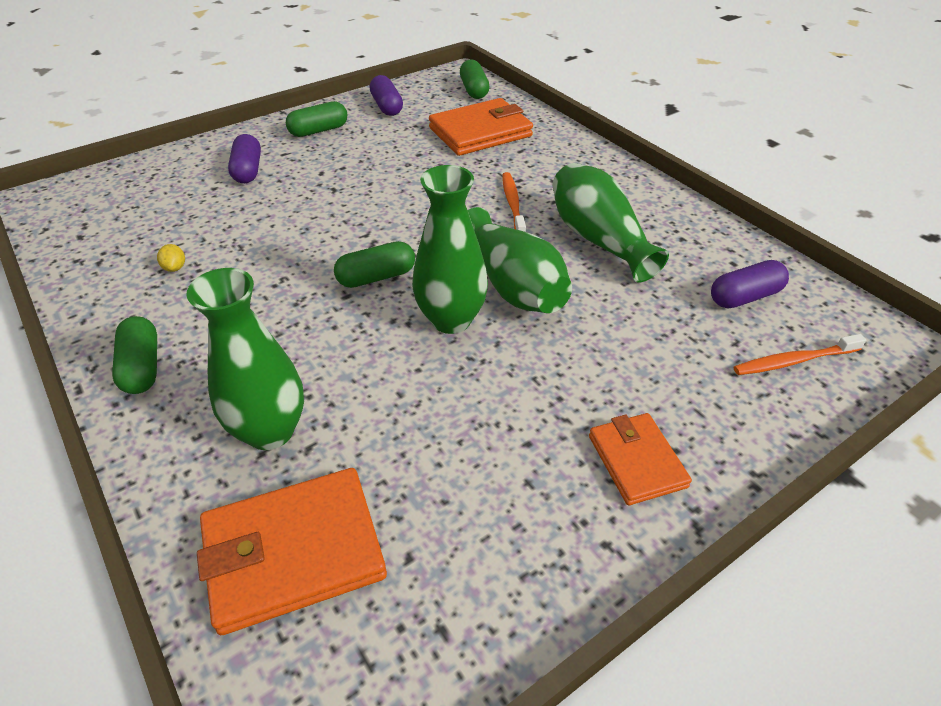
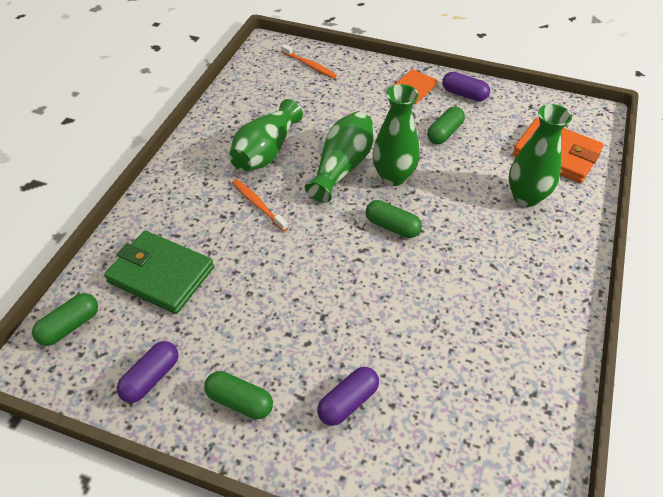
camera: 125 degrees left, 5 degrees up
green capsule [112,316,157,394] -> green capsule moved to [427,107,465,144]
yellow lemon [157,244,185,272] -> none
orange wallet [429,98,533,156] -> green wallet [104,231,214,314]
orange toothbrush [502,172,526,232] -> orange toothbrush turned 90 degrees clockwise [232,179,288,231]
purple capsule [711,260,789,308] -> purple capsule moved to [442,72,490,101]

